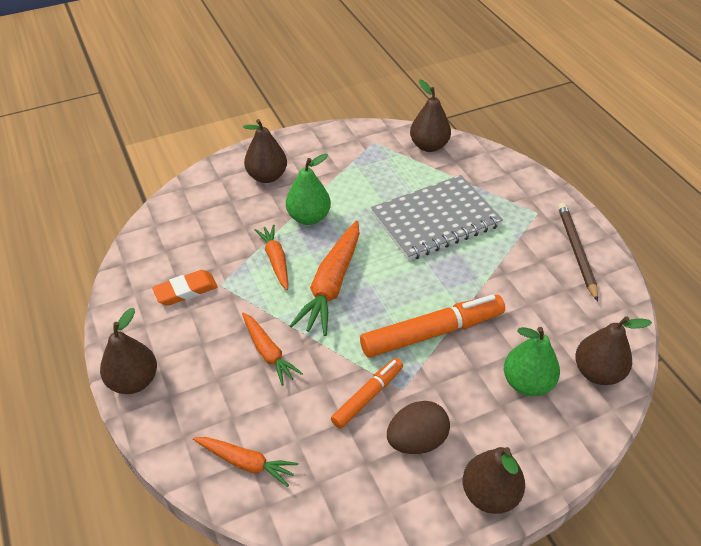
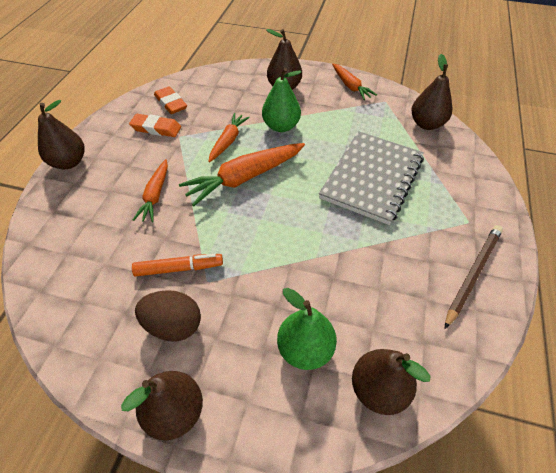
camera: 40 degrees right, 5 degrees up
orange carrot [193,437,298,487] -> orange carrot moved to [332,63,377,100]
orange marker [360,294,505,358] -> none
grey notebook [371,175,503,261] -> grey notebook turned 75 degrees counterclockwise [319,131,424,225]
none -> orange eraser [154,86,187,114]

